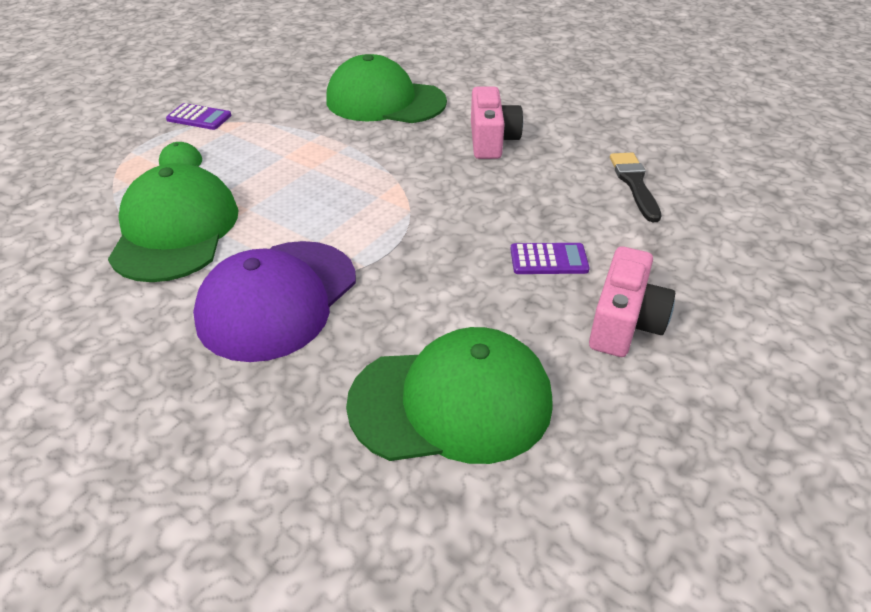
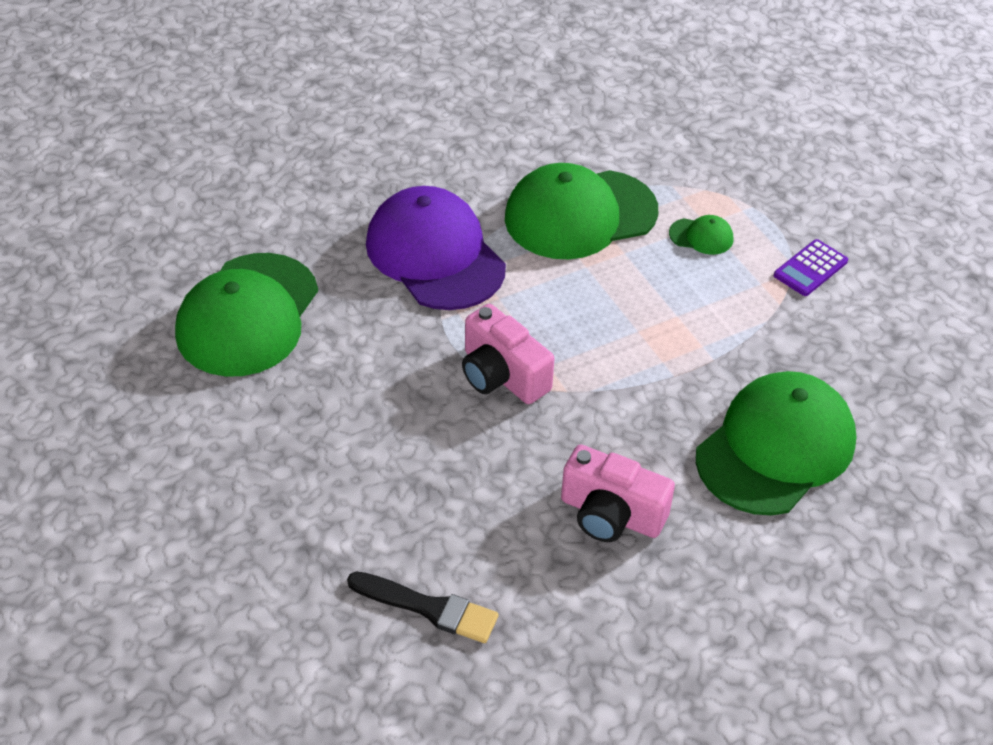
camera: 115 degrees right, 5 degrees up
green cap [108,163,238,282] -> green cap turned 135 degrees clockwise [505,163,658,260]
purple calculator [510,243,590,274] -> none
pink camera [589,246,675,357] -> pink camera moved to [462,304,555,404]

